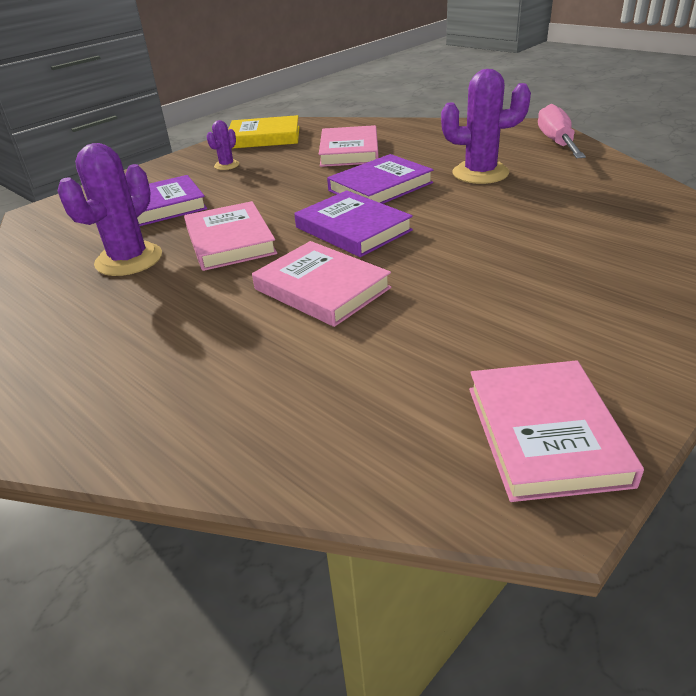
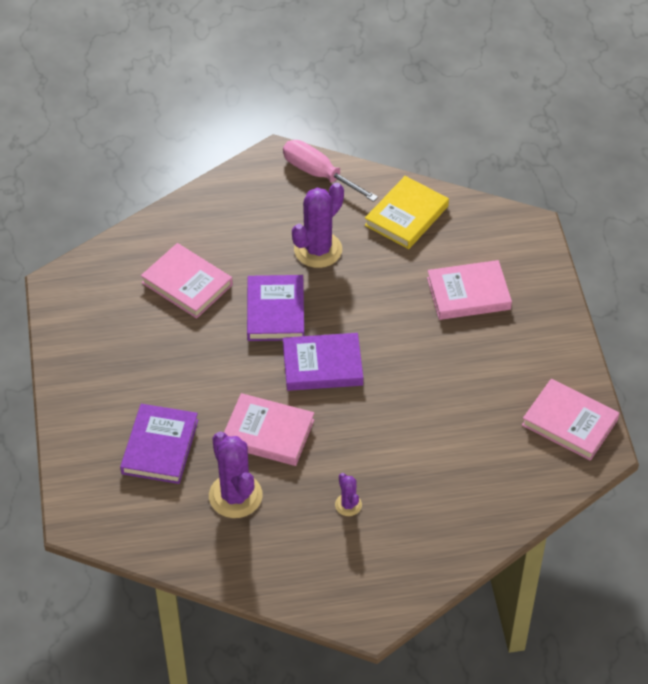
camera: 55 degrees left, 15 degrees up
purple cactus [206,120,239,170] -> purple cactus moved to [335,473,362,516]
yellow book [228,115,300,149] -> yellow book moved to [365,176,449,249]
pink book [252,241,391,327] -> pink book moved to [427,260,512,320]

